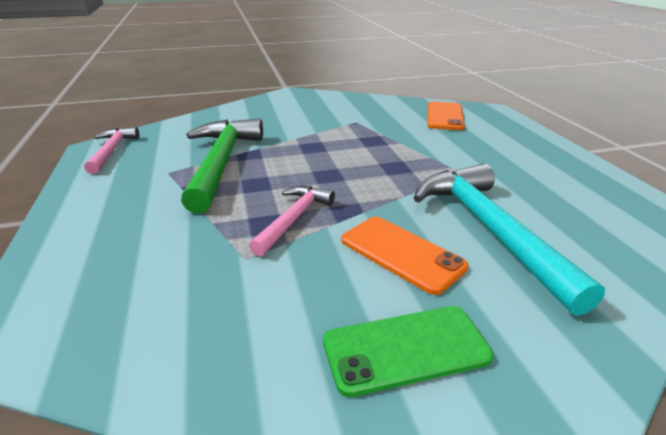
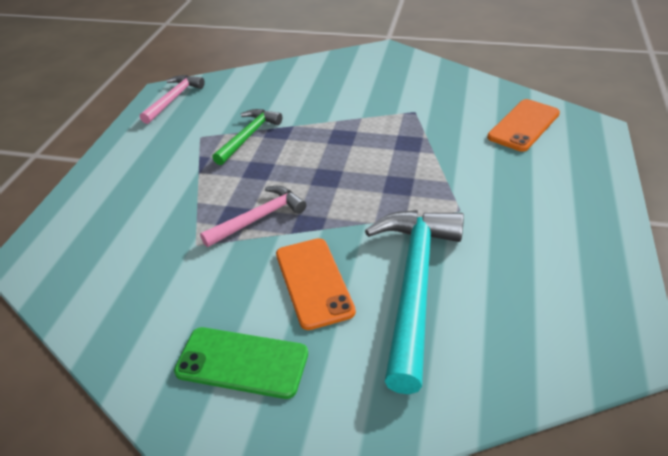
camera: 30 degrees right, 10 degrees up
green hammer [181,118,263,213] -> green hammer [212,109,282,165], size x0.56

